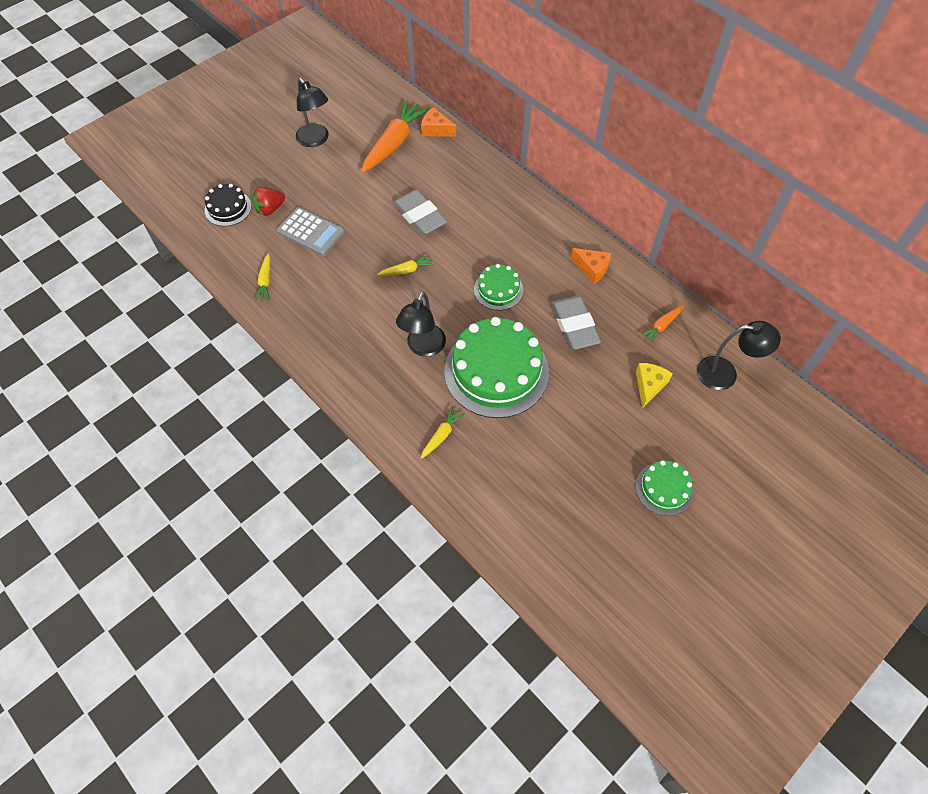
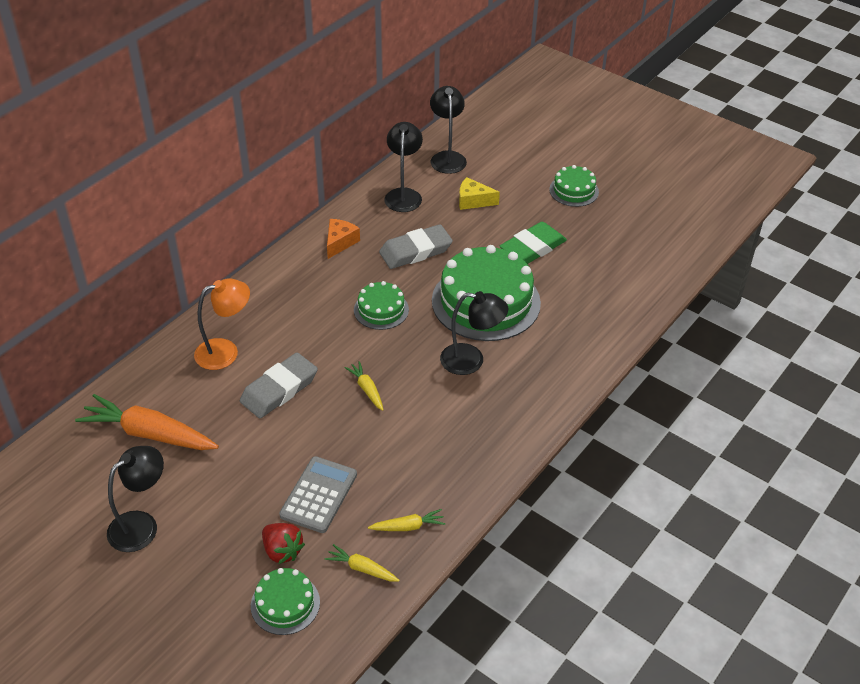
camera: 100 degrees left, 15 degrees down
black cake [205,184,252,226] -> green cake [251,568,320,635]
orange cheese [421,107,456,137] -> none
yellow carrot [421,407,465,459] -> yellow carrot moved to [324,544,400,582]
orange carrot [640,305,684,345] -> black lamp [384,122,423,212]
none -> orange lamp [194,278,250,370]
none -> green eraser [499,222,567,264]

